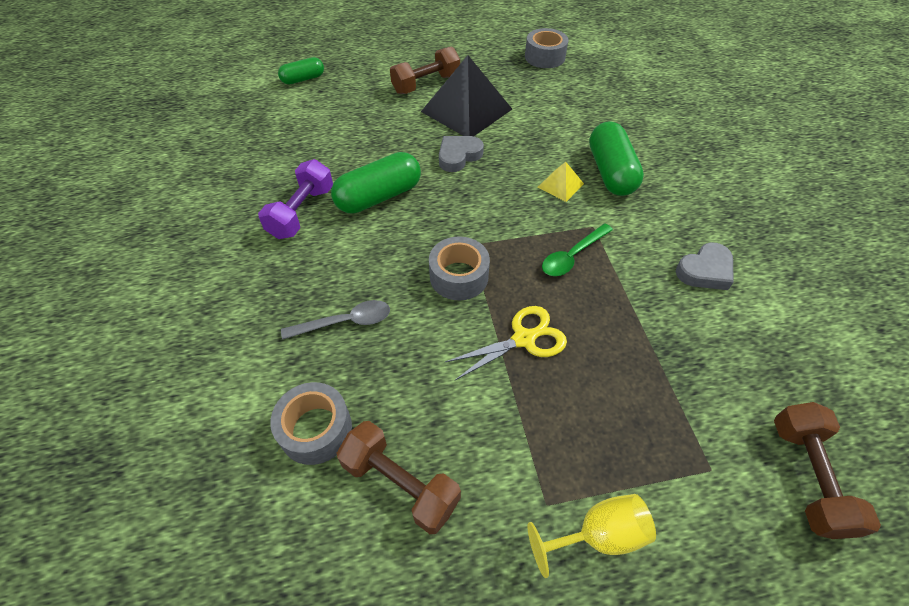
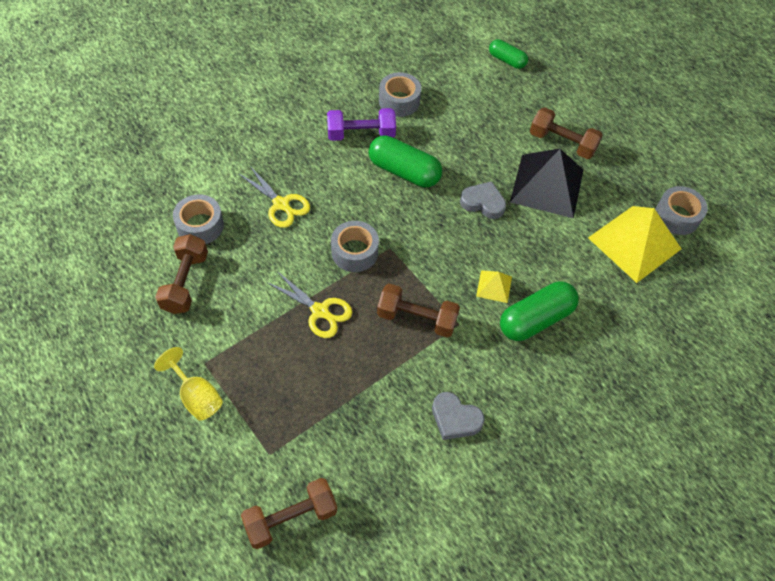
camera: 60 degrees right, 5 degrees up
grey spoon [281,300,390,340] -> yellow scissors [238,165,310,228]
green spoon [542,224,613,276] -> brown dumbbell [377,283,460,338]
none -> grey tape [379,72,421,117]
none -> yellow pyramid [588,206,681,283]

